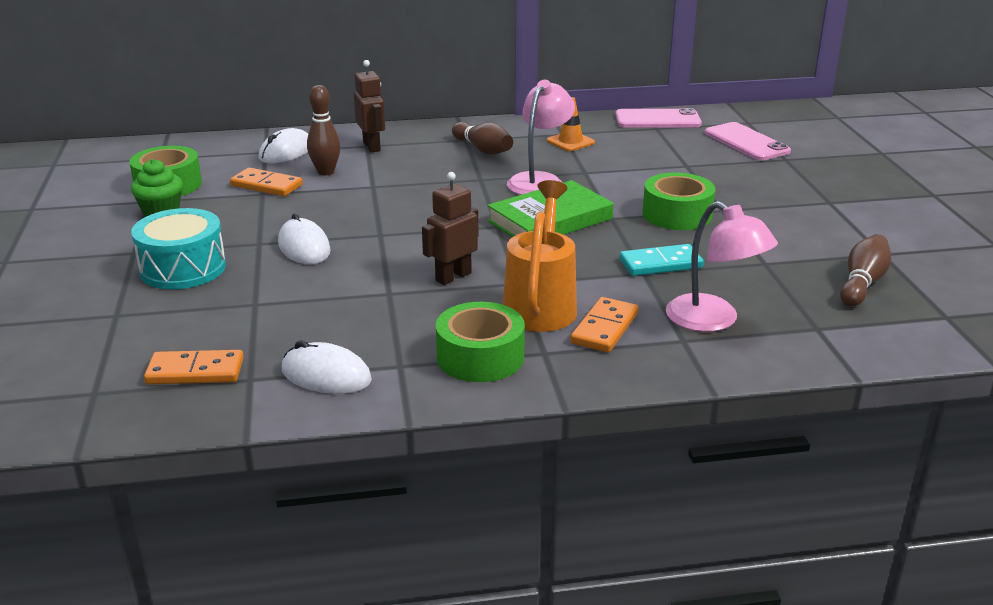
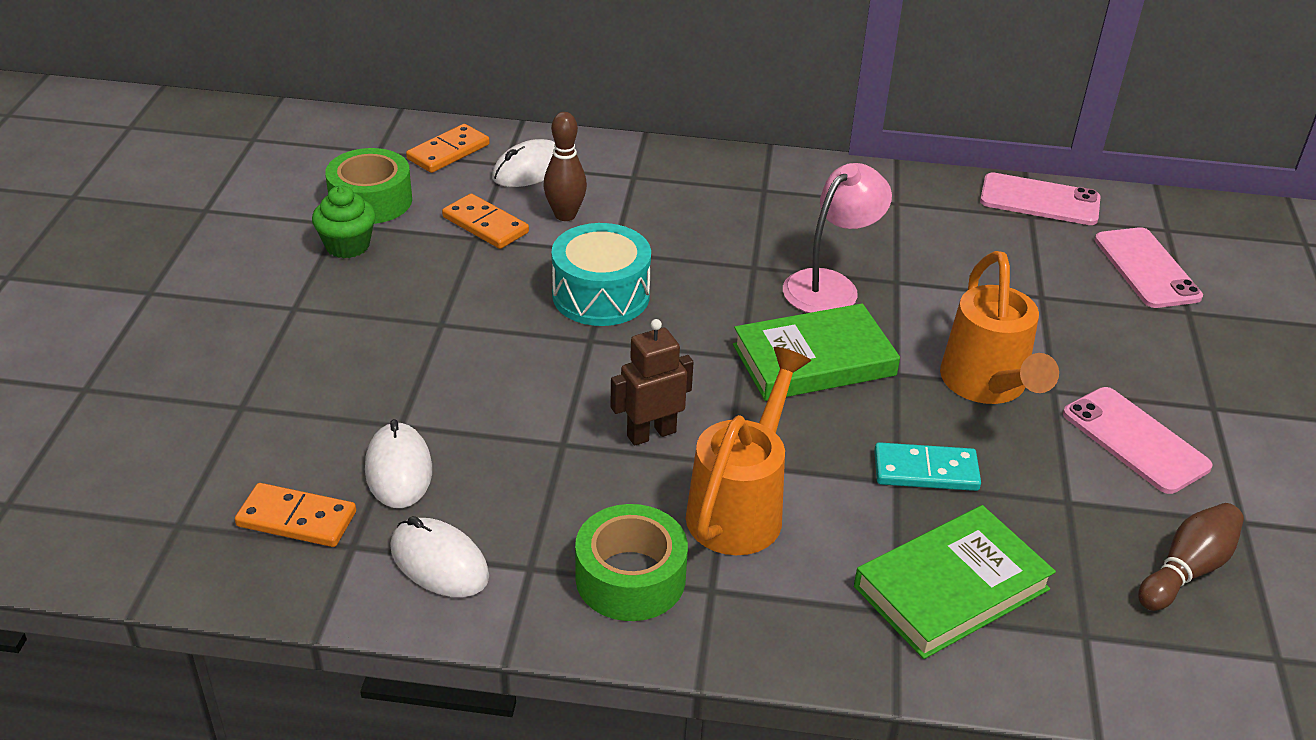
camera: 15 degrees right, 10 degrees up
turquoise drum [131,208,226,289] -> turquoise drum moved to [551,223,651,326]
white mouse [278,213,331,264] -> white mouse moved to [365,419,432,508]
brown robot [354,60,385,152] -> none
brown bowling pin [452,122,513,155] -> none
orange traffic cone [547,97,595,151] -> none
orange domino [570,297,639,352] -> orange domino moved to [406,124,490,173]
green tape [643,172,715,230] -> orange watering can [940,251,1059,404]
pink lamp [666,201,778,332] -> green book [854,505,1056,659]
none -> pink phone [1063,387,1213,494]

